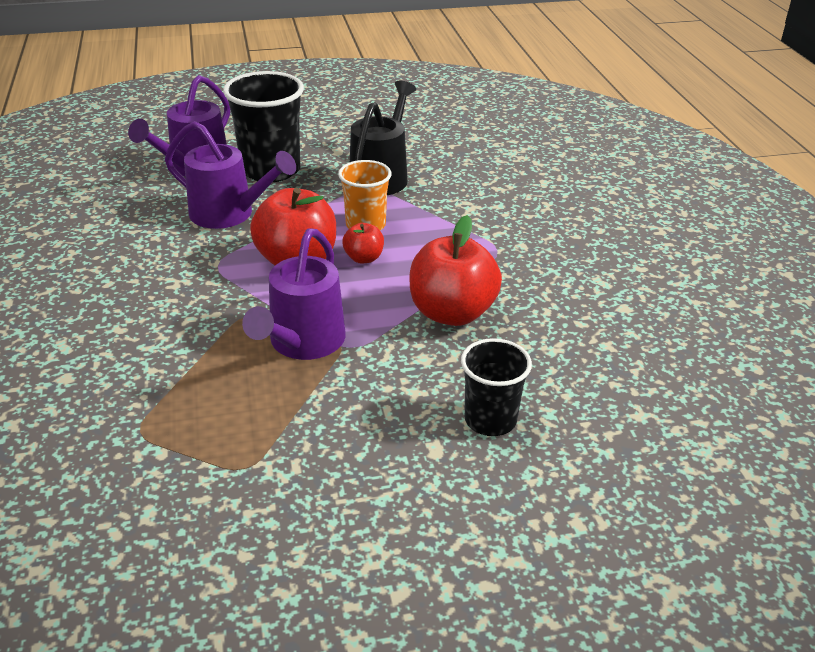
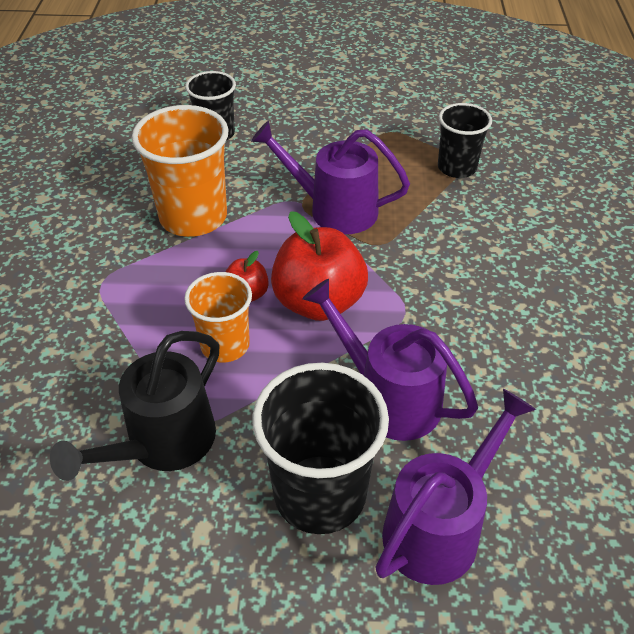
camera: 165 degrees left, 10 degrees up
purple watering can [242,228,346,360] -> purple watering can turned 105 degrees counterclockwise [251,121,410,234]
red apple [409,215,502,326] -> orange cup [132,105,228,237]
none -> black cup [438,103,492,178]

